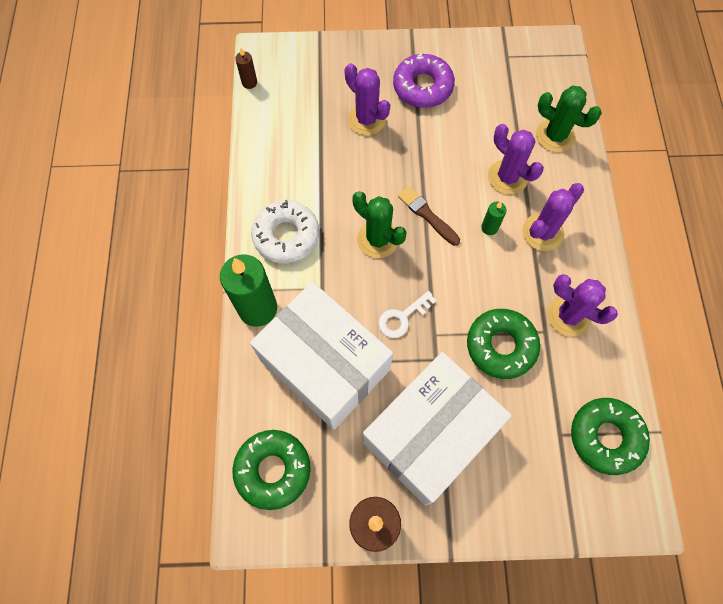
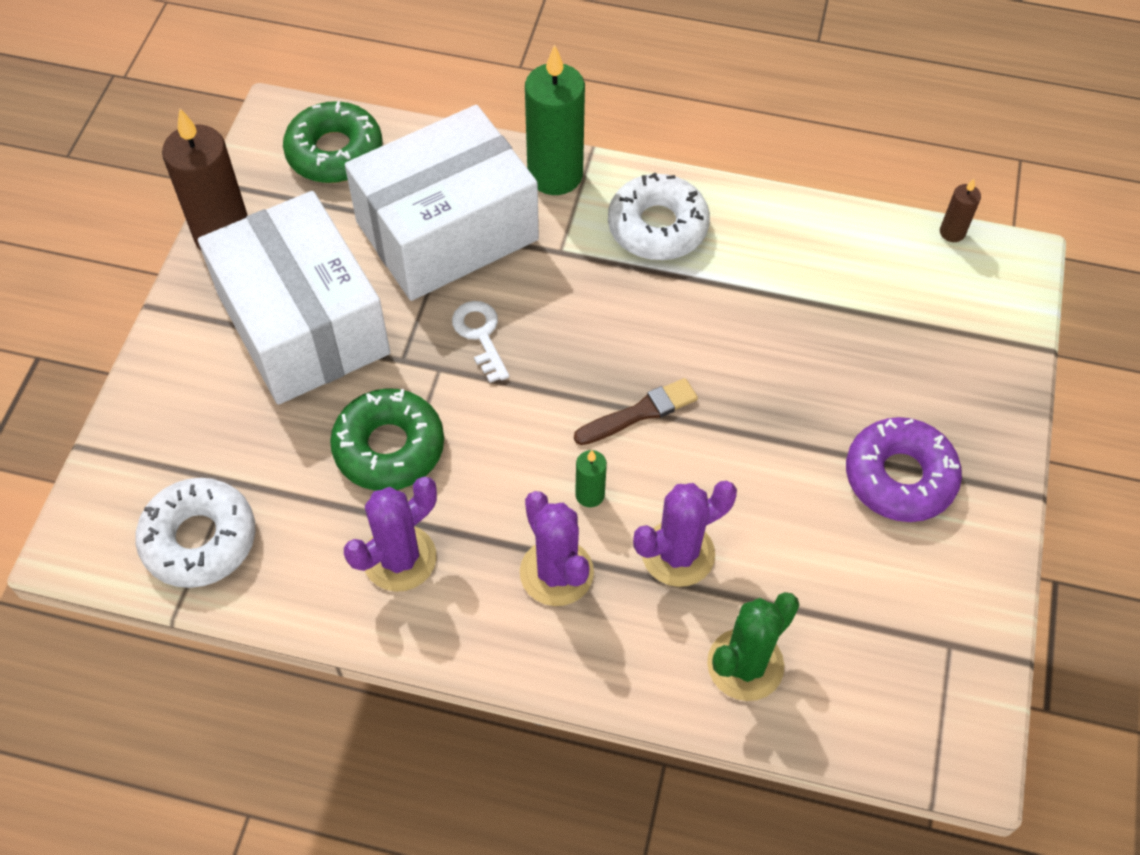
camera: 105 degrees right, 10 degrees down
purple cactus [344,63,390,136] -> none
green cactus [353,191,406,258] -> none
green donut [571,398,650,475] -> white donut [135,478,255,588]

